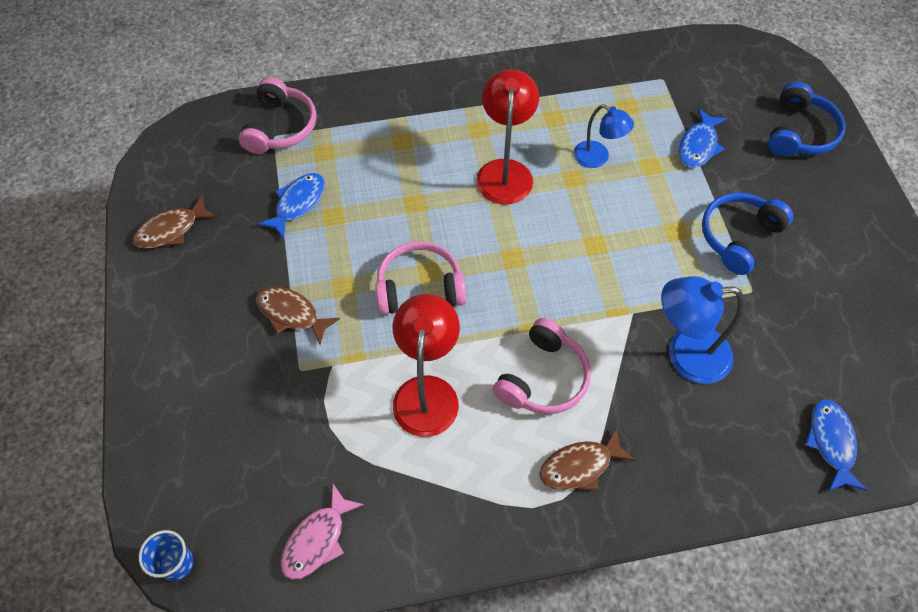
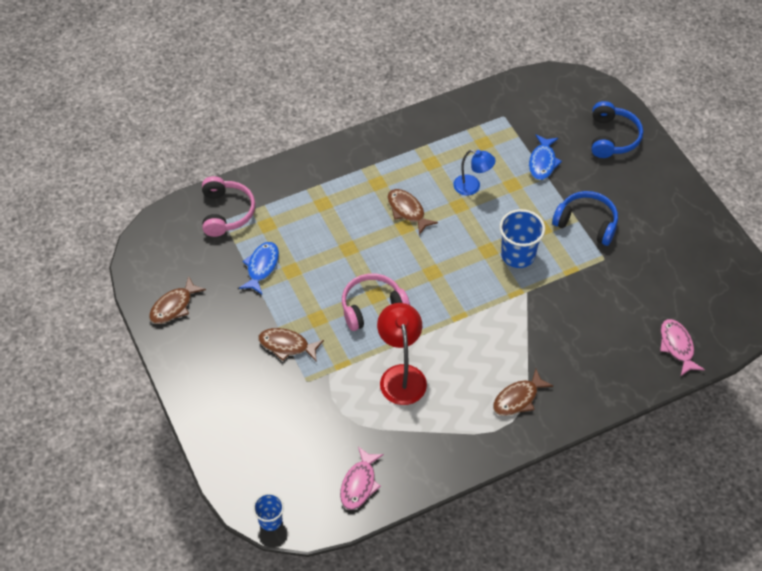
camera: 15 degrees left, 5 degrees down
red lamp [476,69,539,205] -> brown fish [388,189,438,235]
pink headphones [493,318,591,414] -> none
blue lamp [661,276,744,384] -> none
blue headphones [702,193,793,275] -> blue headphones turned 90 degrees clockwise [552,191,618,246]
blue fish [805,399,867,491] -> pink fish [660,319,705,377]
none -> blue cup [500,209,545,268]

